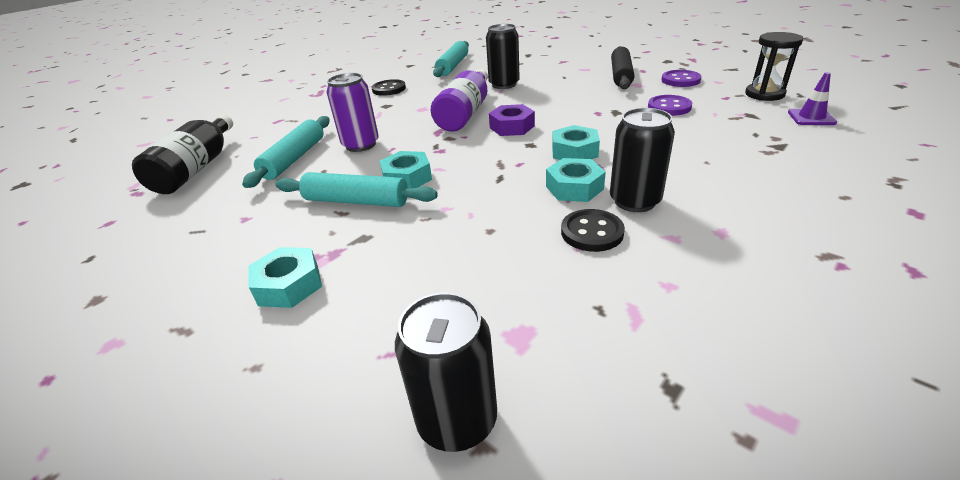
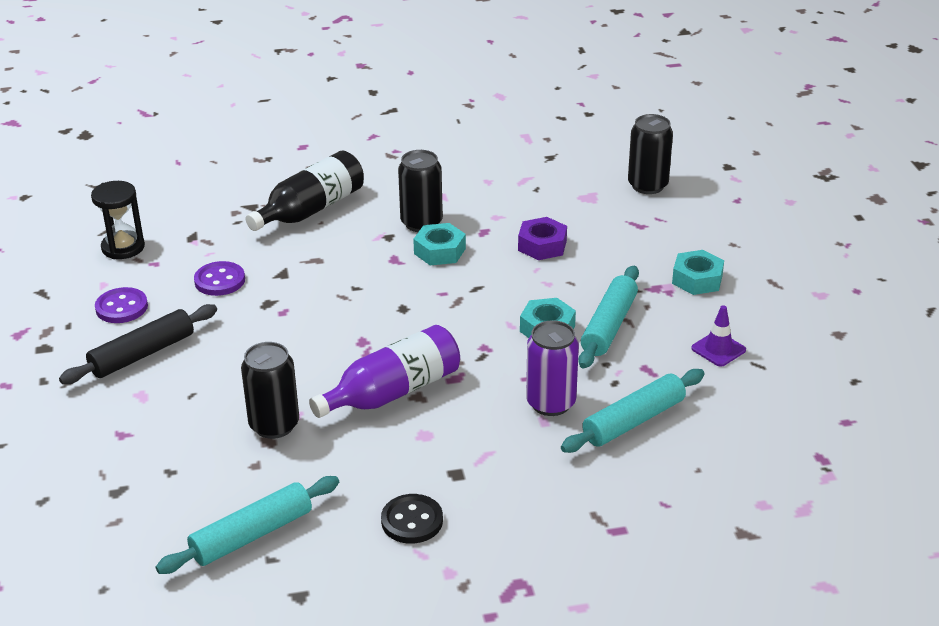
camera: 145 degrees left, 0 degrees up
black bottle [132,114,233,194] -> black bottle moved to [245,150,364,231]
turquoise rolling pin [276,172,438,207] -> turquoise rolling pin turned 60 degrees clockwise [578,266,639,369]
purple nut [489,104,535,136] -> purple nut moved to [518,217,567,260]
turquoise nut [552,125,600,160] -> none
black button [561,209,625,252] -> none
purple traffic cone [788,72,837,125] -> purple traffic cone moved to [691,305,746,367]

